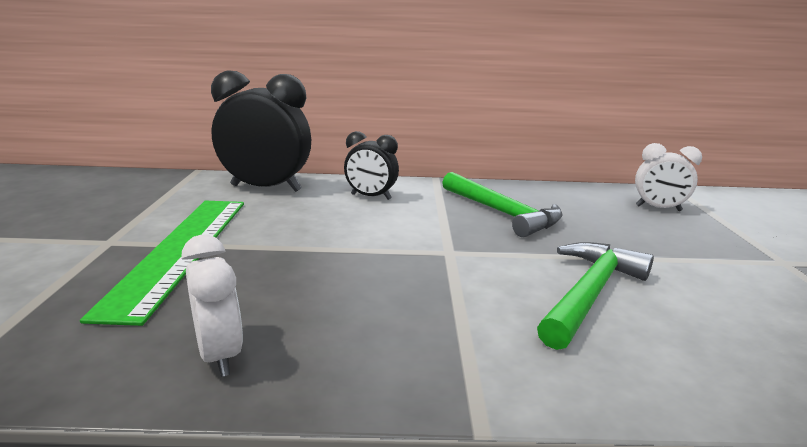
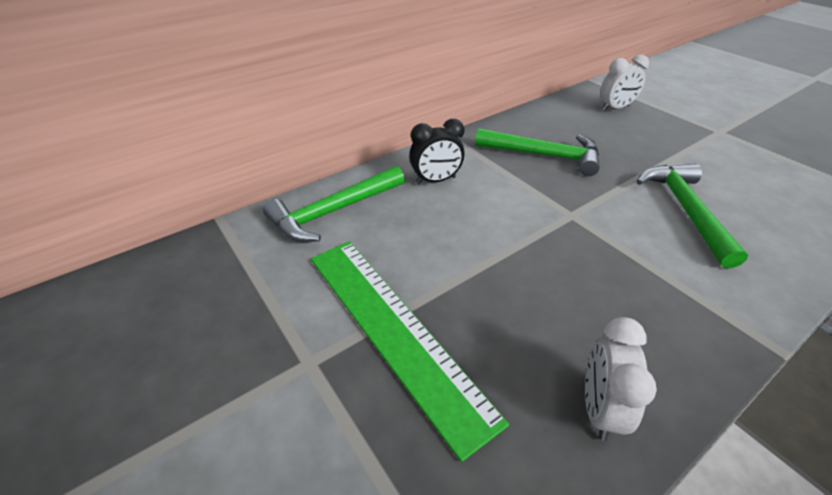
camera: 35 degrees left, 20 degrees up
white clock [181,235,243,377] -> white clock turned 105 degrees counterclockwise [585,317,657,441]
black clock [211,70,311,192] -> green hammer [263,166,405,242]

